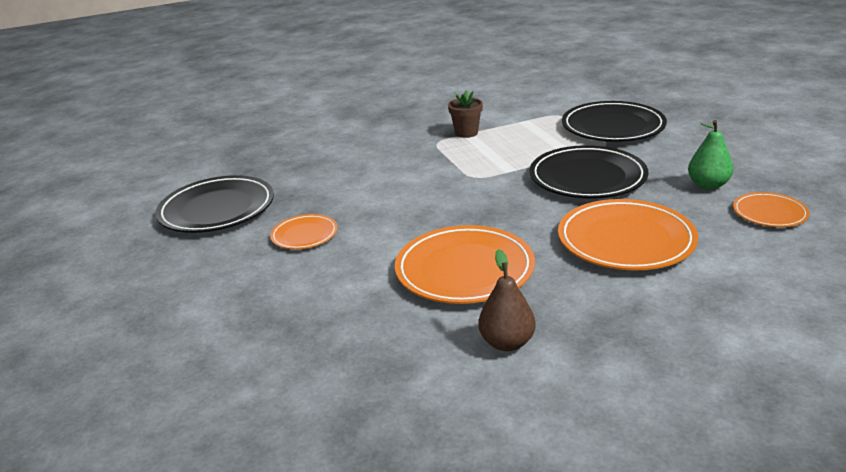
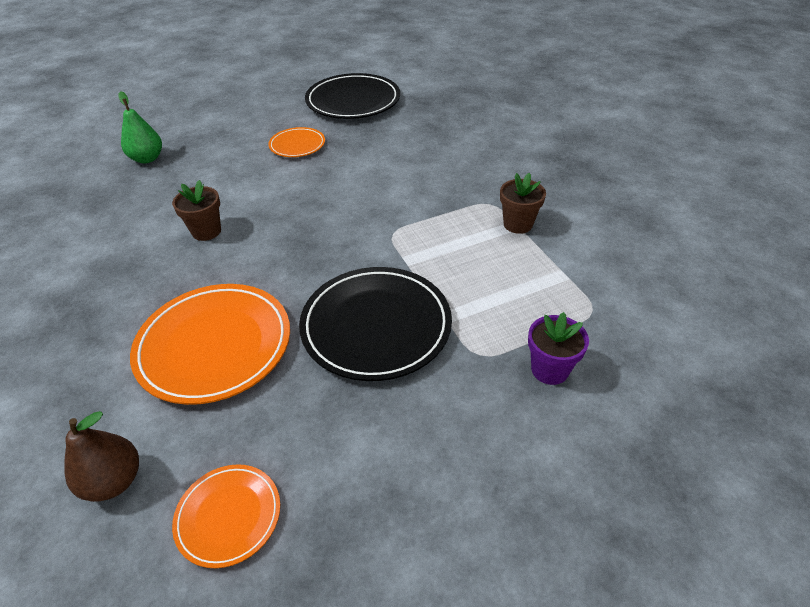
camera: 85 degrees right, 15 degrees up
orange plate [395,225,535,304] -> brown flower pot [172,180,221,241]
brown pear [478,249,536,351] -> brown pear moved to [65,411,139,502]
black plate [562,101,667,142] -> purple flower pot [528,312,589,385]
green pear [688,120,733,190] -> green pear moved to [119,91,162,163]

